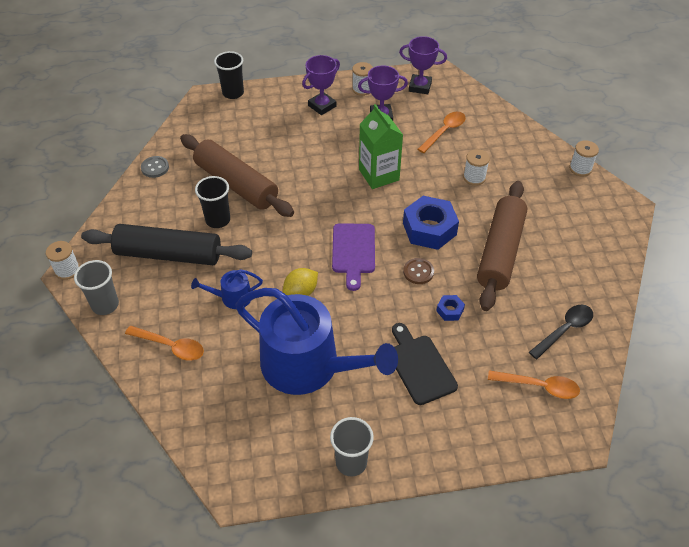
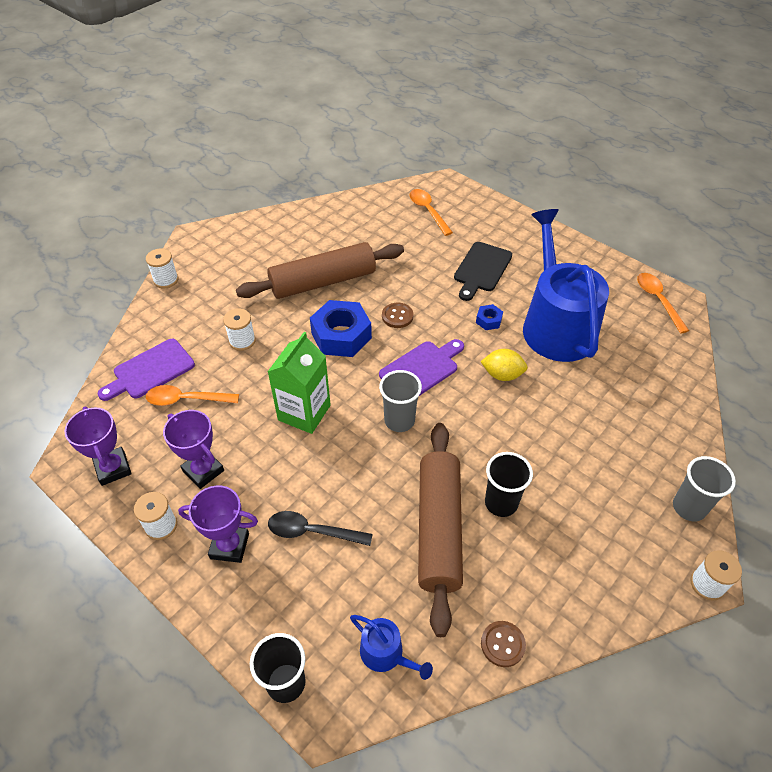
camera: 130 degrees left, 0 degrees up
black rolling pin [81,224,252,265] -> none
orange spoon [125,326,204,361] -> orange spoon moved to [637,273,689,334]
grey button [141,156,169,178] -> brown button [481,621,526,667]
blue watering can [191,269,263,309] -> blue watering can moved to [350,615,433,680]
grey cup [330,417,374,476] -> grey cup moved to [379,370,422,432]
blue nut [437,295,465,321] -> blue nut moved to [476,304,503,330]
black spoon [529,305,593,359] -> black spoon moved to [268,511,373,546]
none -> purple cutting board [98,339,195,401]

